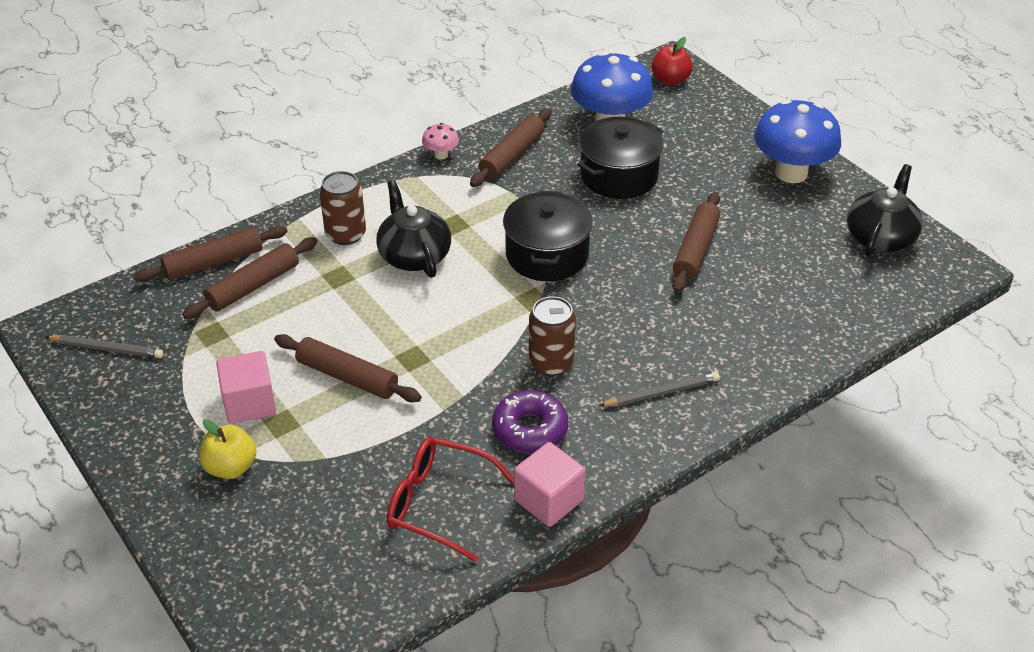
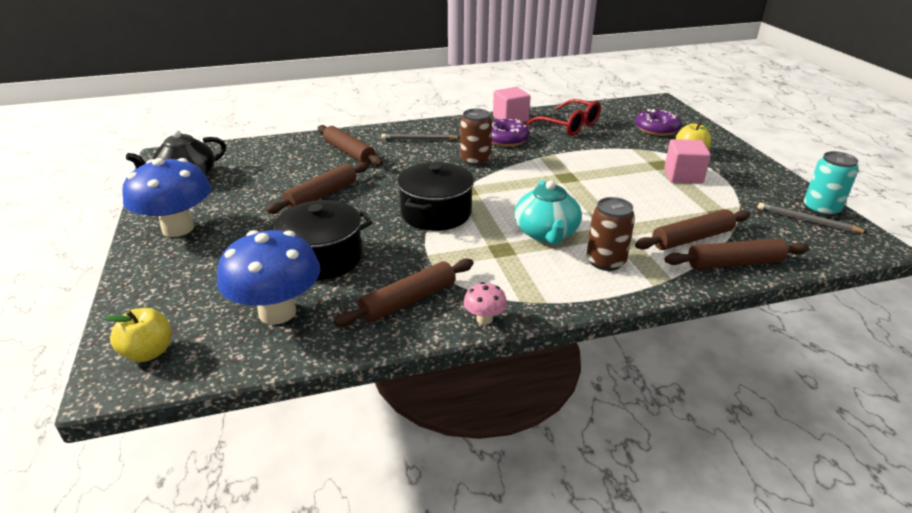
camera: 160 degrees left, 10 degrees down
brown rolling pin [274,334,421,402] -> brown rolling pin moved to [318,125,383,166]
black teapot [376,180,451,278] -> turquoise teapot [515,180,582,244]
red apple [651,37,693,86] -> yellow apple [104,308,171,362]
none -> purple donut [635,109,682,136]
none -> turquoise can [804,151,858,217]

